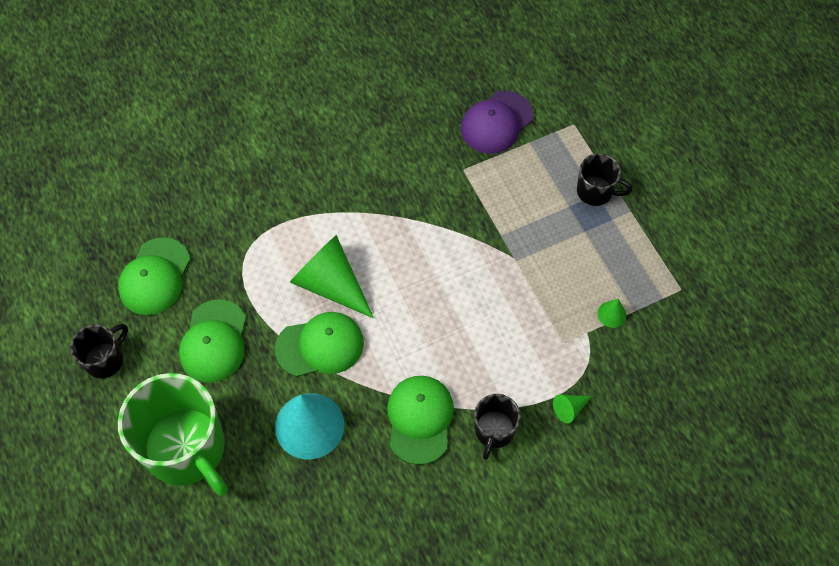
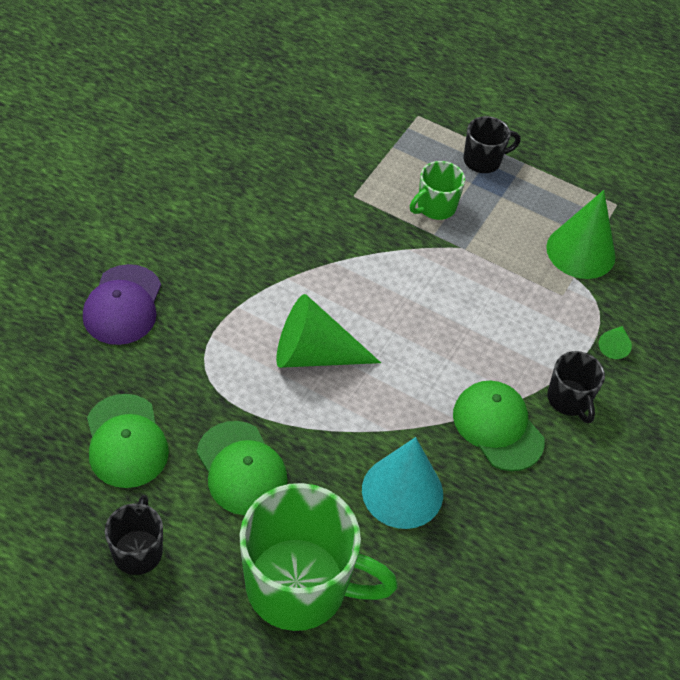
camera: 40 degrees left, 10 degrees down
green cap [275,312,364,377] -> none
purple cap [461,91,534,154] -> purple cap moved to [83,264,161,345]
green cone [597,299,626,328] -> green cone [546,190,616,279], size x2.28
none -> green mug [410,161,465,220]

